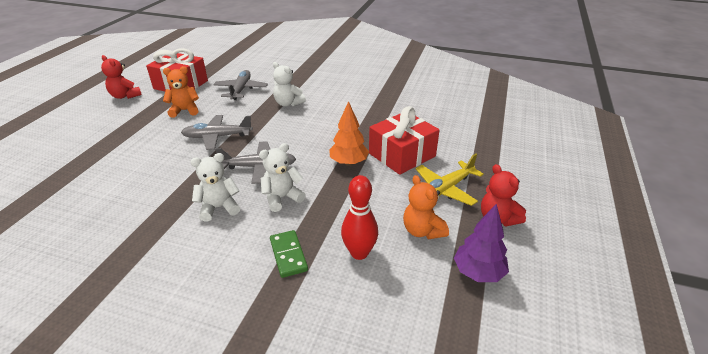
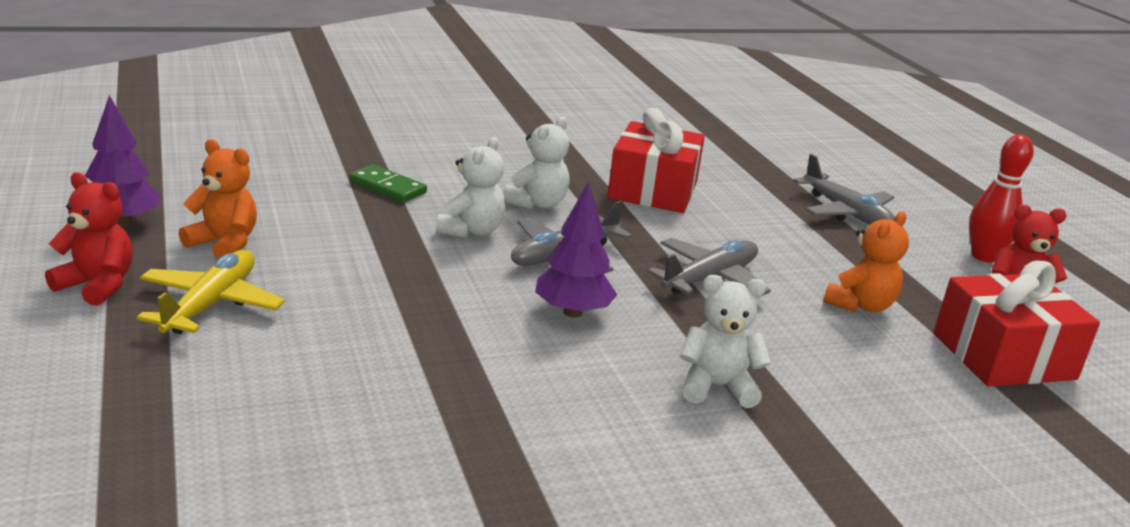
camera: 140 degrees right, 10 degrees down
grey plane [213,70,268,100] -> grey plane moved to [793,154,895,225]
orange tree [329,101,369,166] -> none
red bowling pin [341,175,378,260] -> red bowling pin moved to [969,135,1034,263]
red gift [369,106,440,175] -> red gift moved to [607,108,705,213]
none -> purple tree [535,182,617,318]

